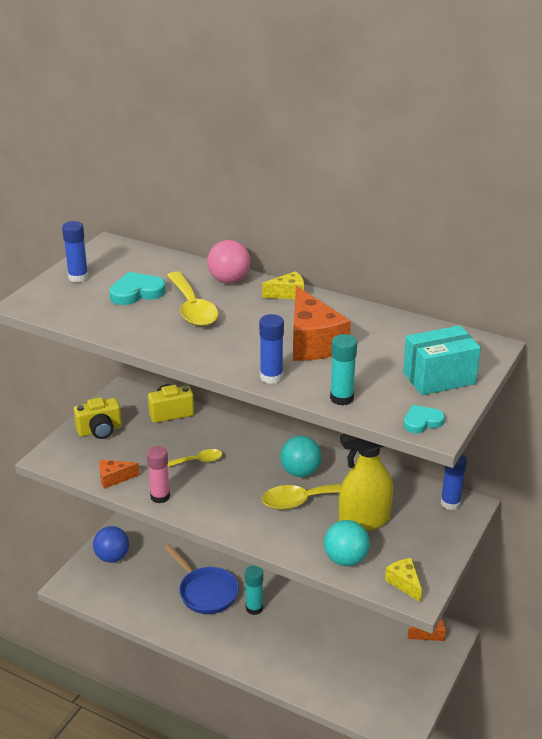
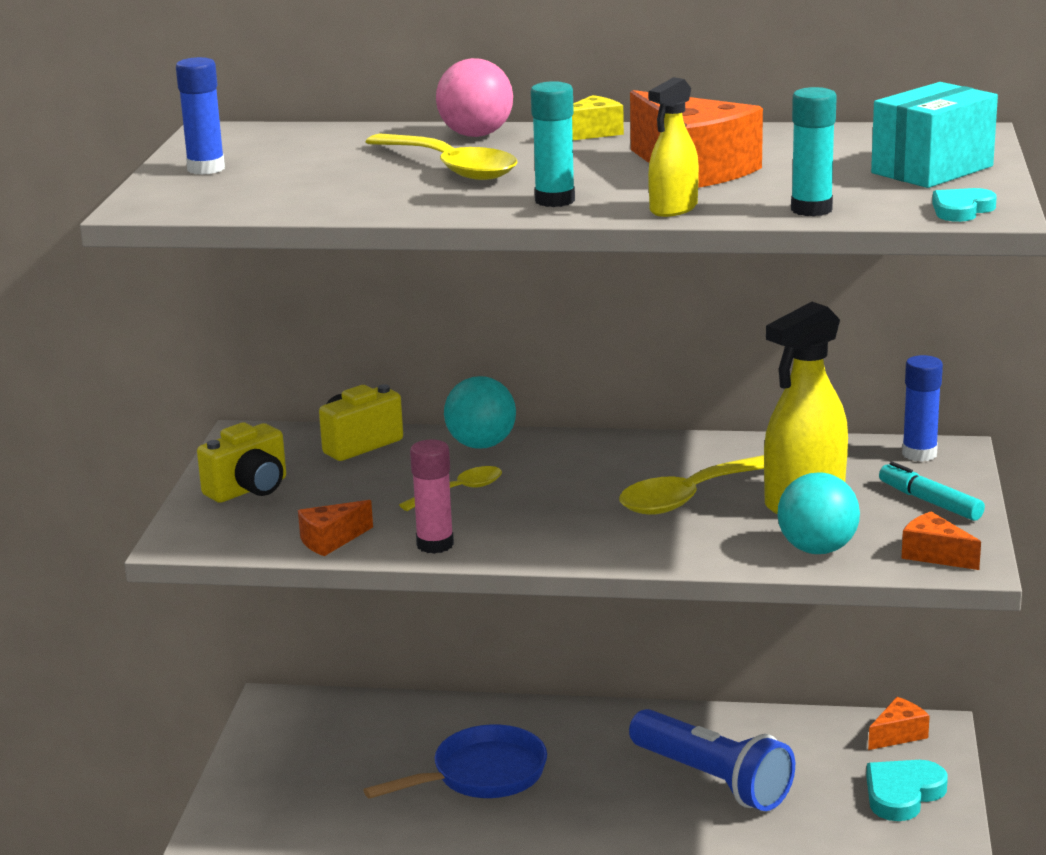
camera: 20 degrees left, 10 degrees down
blue ball [93,526,129,563] -> none
turquoise heart [109,272,166,305] -> turquoise heart moved to [866,760,948,821]
blue pan [164,544,239,614] -> blue pan turned 60 degrees counterclockwise [364,724,547,799]
turquoise glue stick [245,565,263,615] -> turquoise glue stick moved to [531,81,575,207]
blue glue stick [259,314,284,384] -> yellow spray bottle [648,77,699,217]
turquoise ball [280,436,322,477] -> turquoise ball moved to [444,376,516,449]
yellow cheese [385,558,422,602] -> orange cheese [901,512,981,570]
none -> blue flashlight [629,709,795,811]
none -> turquoise marker [879,462,985,521]

